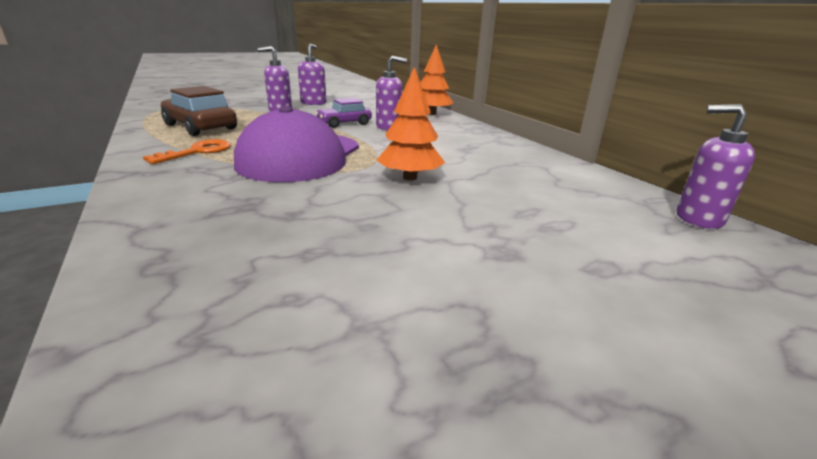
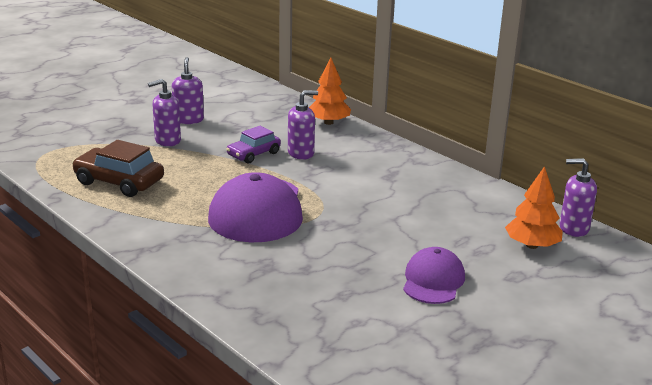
camera: 15 degrees left, 0 degrees up
orange key [143,139,231,164] -> none
orange tree [376,67,445,180] -> orange tree moved to [505,166,563,249]
none -> purple cap [403,247,465,304]

